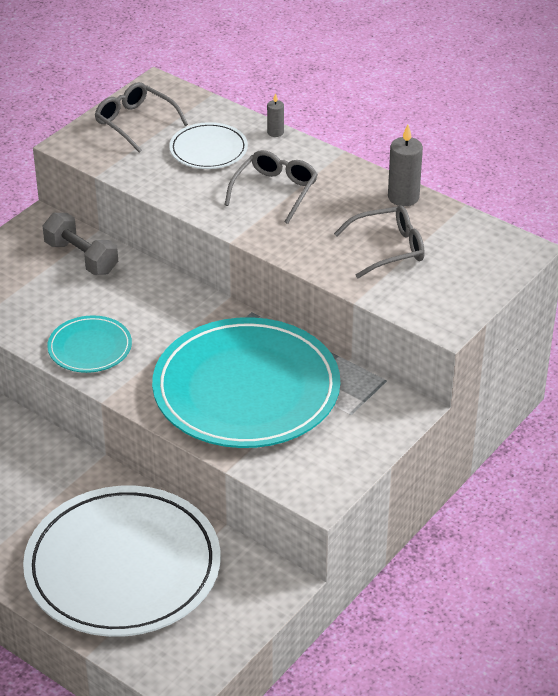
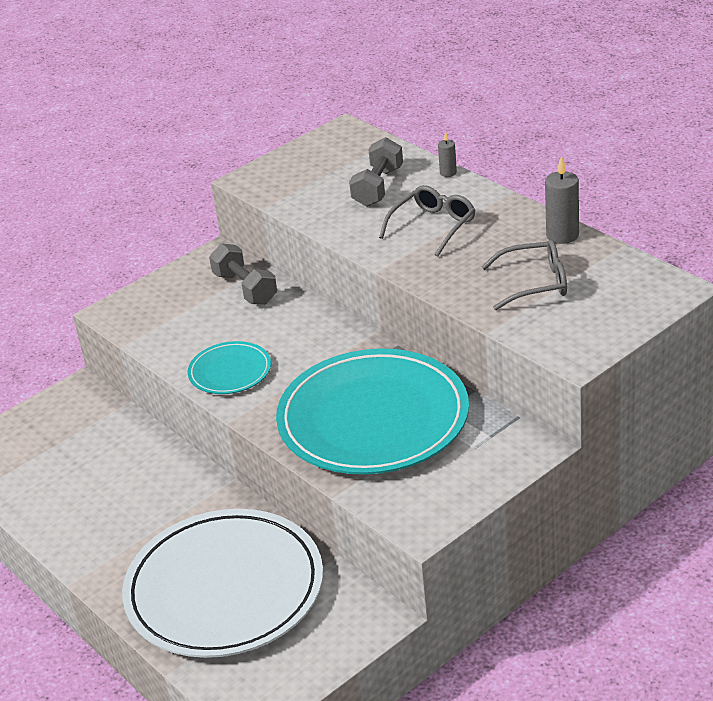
camera: 15 degrees right, 5 degrees down
grey glasses [95,82,188,152] -> none
white plate [169,122,248,169] -> grey dumbbell [349,137,403,207]

